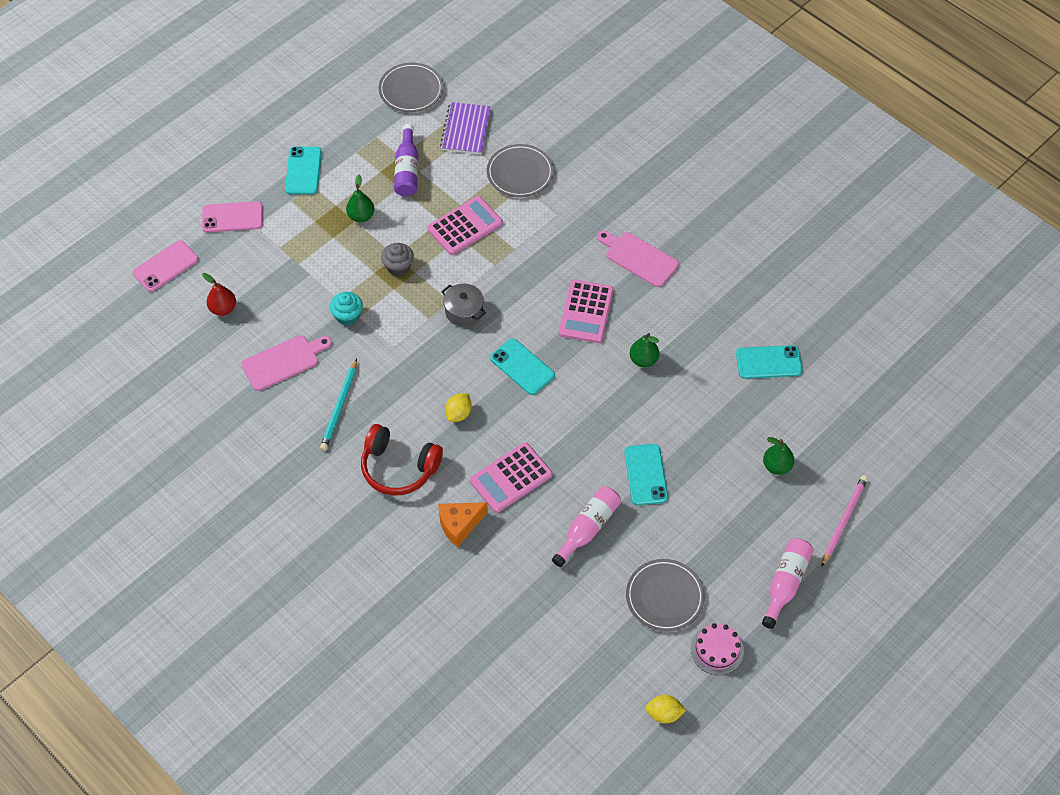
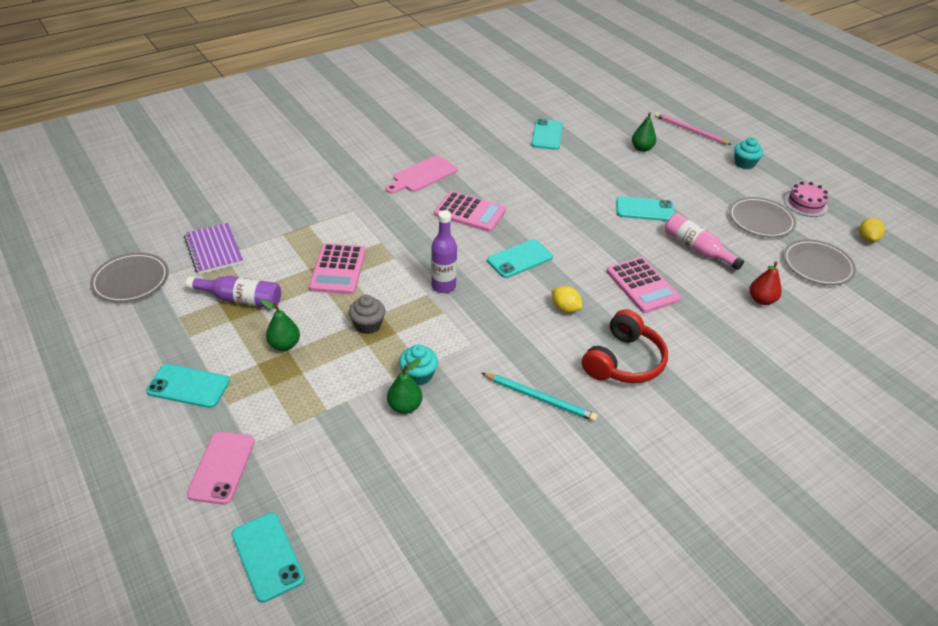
camera: 80 degrees left, 15 degrees down
pink phone [133,240,199,292] -> turquoise phone [232,513,305,603]
red pear [202,273,236,316] -> red pear moved to [750,261,782,305]
pink cutting board [241,335,332,391] -> none
pink calculator [428,196,503,255] -> pink calculator turned 150 degrees counterclockwise [309,243,366,294]
orange cheese [438,502,488,547] -> none
purple notebook [440,102,491,154] -> purple notebook turned 45 degrees clockwise [184,223,243,274]
grey pot [441,284,486,327] -> purple bottle [431,210,457,293]
grey plate [487,144,554,197] -> grey plate moved to [783,239,856,285]
green pear [630,333,659,367] -> green pear moved to [387,358,422,414]
pink bottle [762,538,814,629] -> turquoise cupcake [734,137,763,169]

